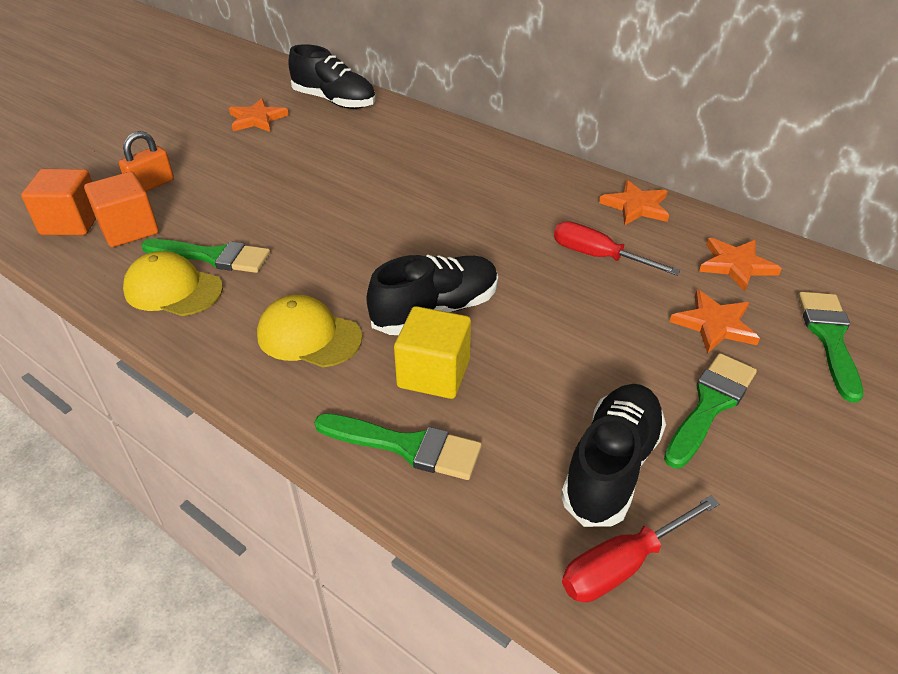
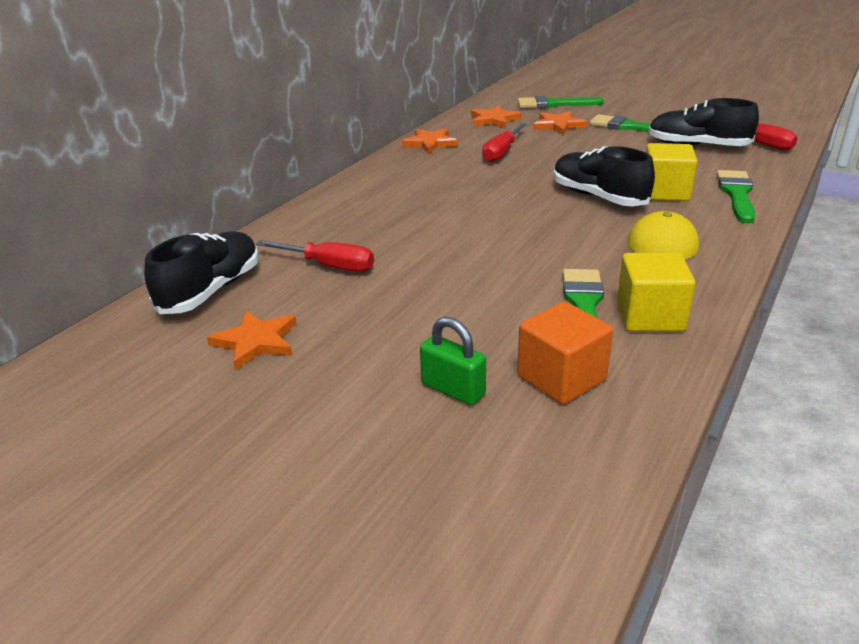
camera: 95 degrees left, 10 degrees down
orange cube [21,169,96,235] -> none
orange padlock [119,131,174,192] -> green padlock [420,317,486,405]
yellow cap [123,251,223,316] -> yellow cube [617,252,695,332]
none -> red screwdriver [256,240,374,272]

